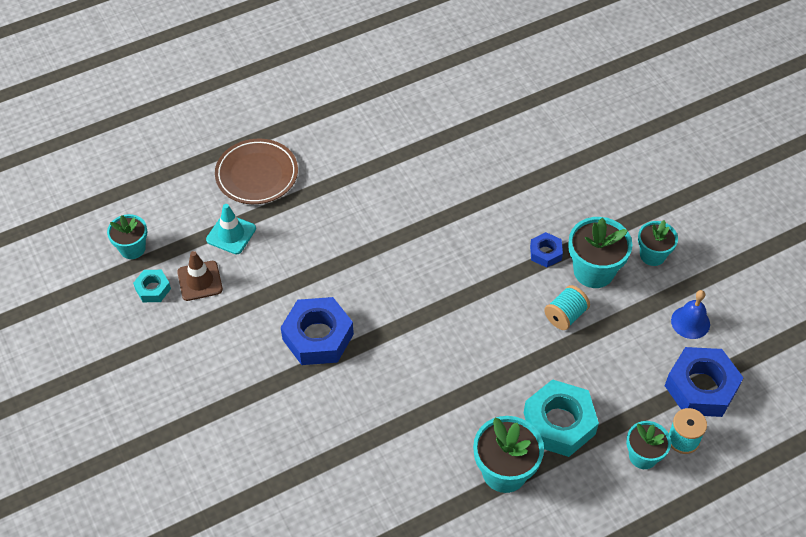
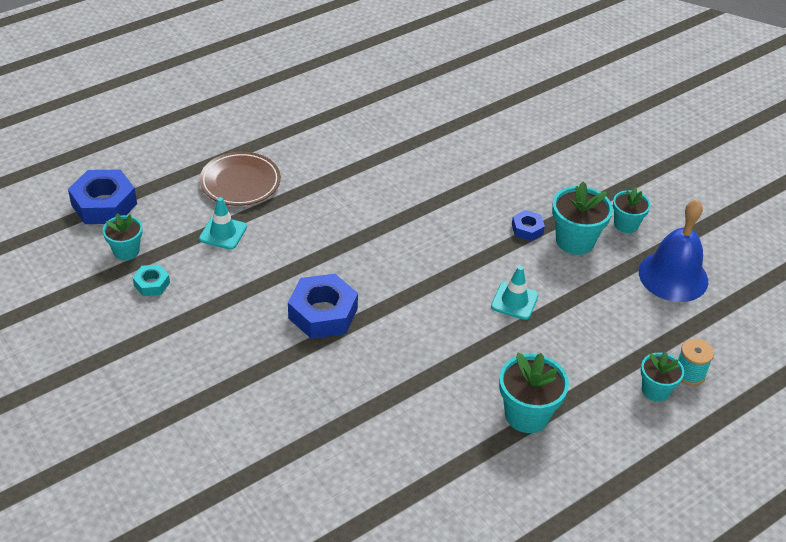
camera: 10 degrees left, 10 degrees down
brown traffic cone [177,251,223,301] -> none
turquoise nut [524,379,599,457] -> none
turquoise spool [544,285,590,330] -> none
blue nut [665,347,744,417] -> blue nut moved to [68,169,137,224]
blue bell [671,290,710,339] -> blue bell [639,199,708,302], size x1.89
none -> turquoise traffic cone [491,266,539,320]

